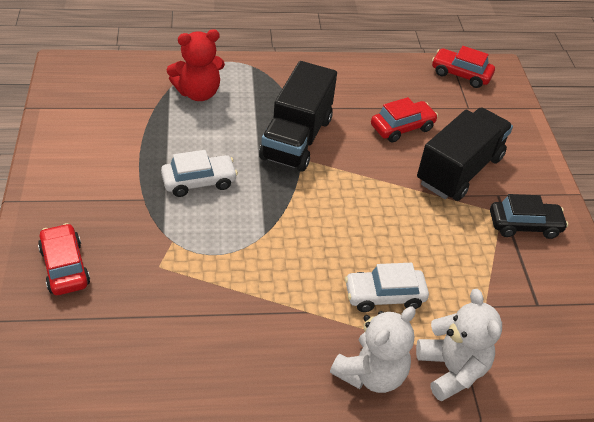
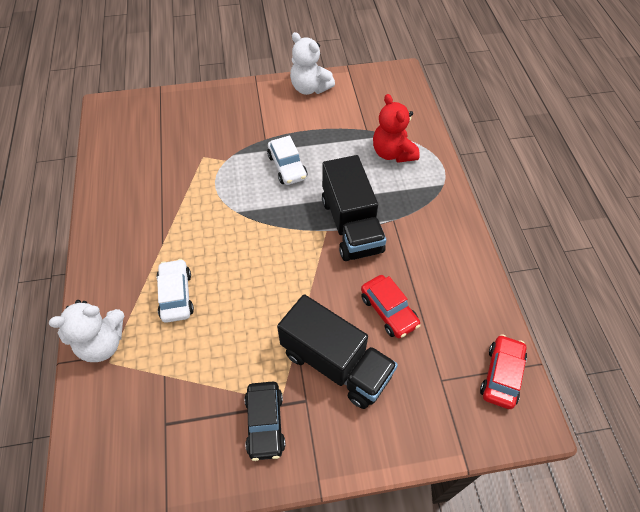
camera: 90 degrees right, 10 degrees up
red car [38,223,90,295] -> none
black truck [259,61,337,172] -> black truck turned 120 degrees counterclockwise [322,155,386,261]
white teddy bear [330,307,416,393] -> white teddy bear moved to [290,32,335,95]

